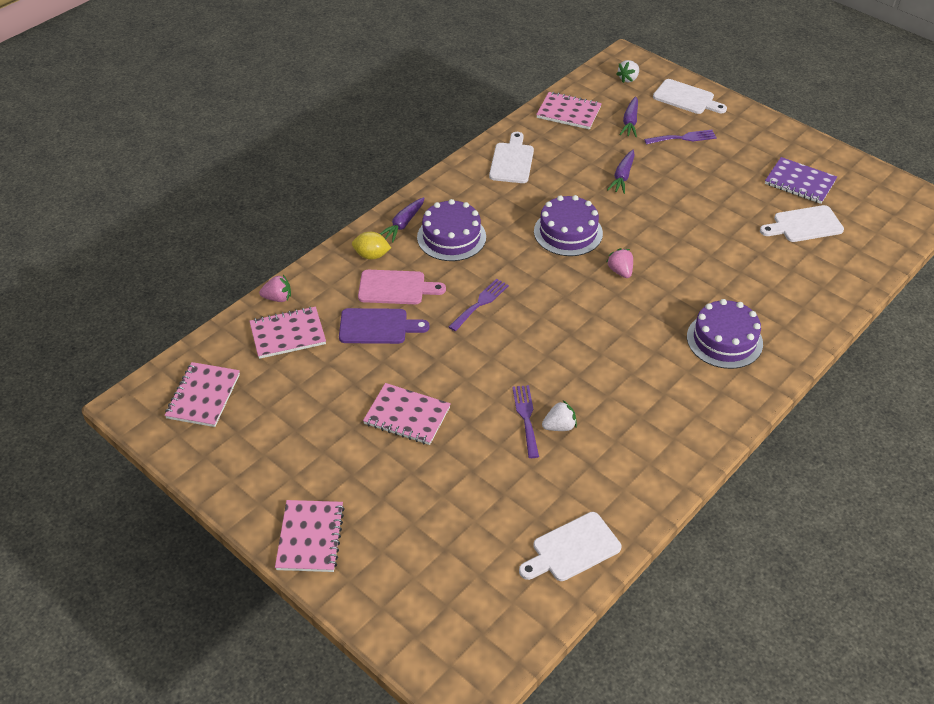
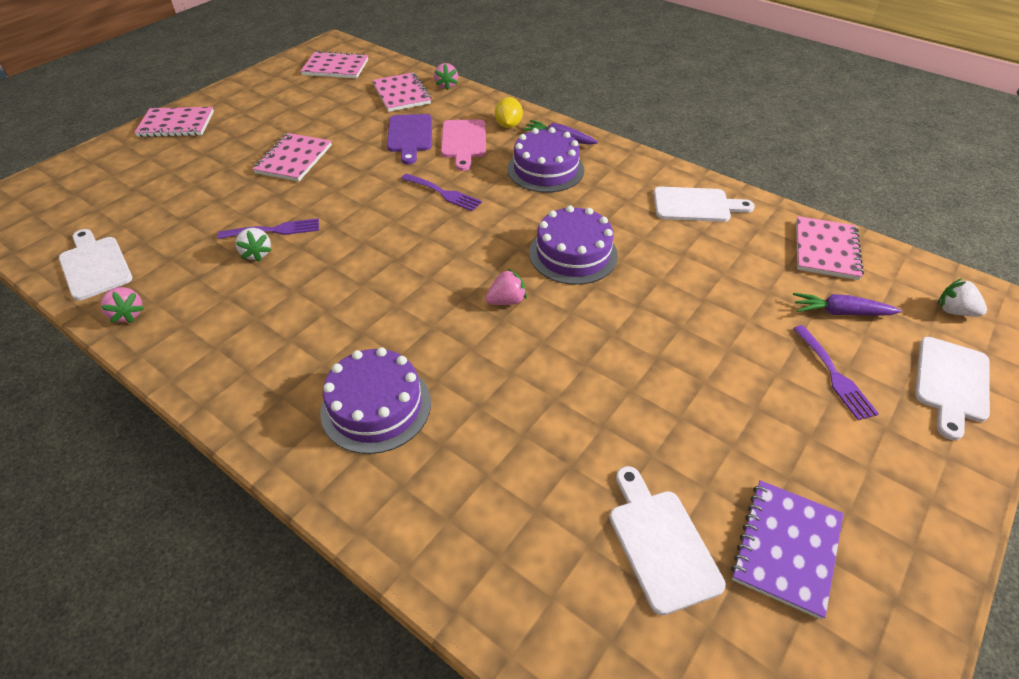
camera: 85 degrees right, 0 degrees up
purple carrot [607,150,635,194] -> none
none -> pink strawberry [101,287,144,323]

